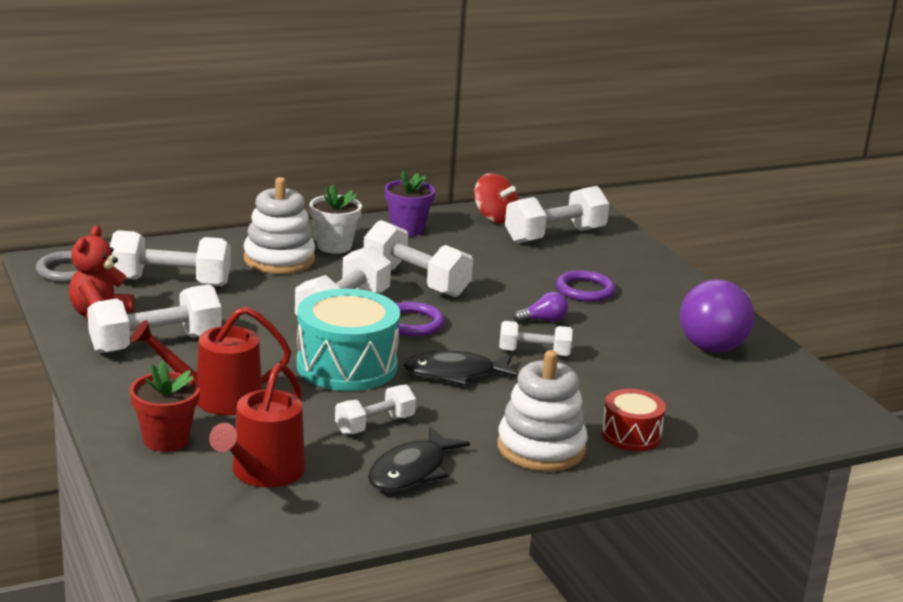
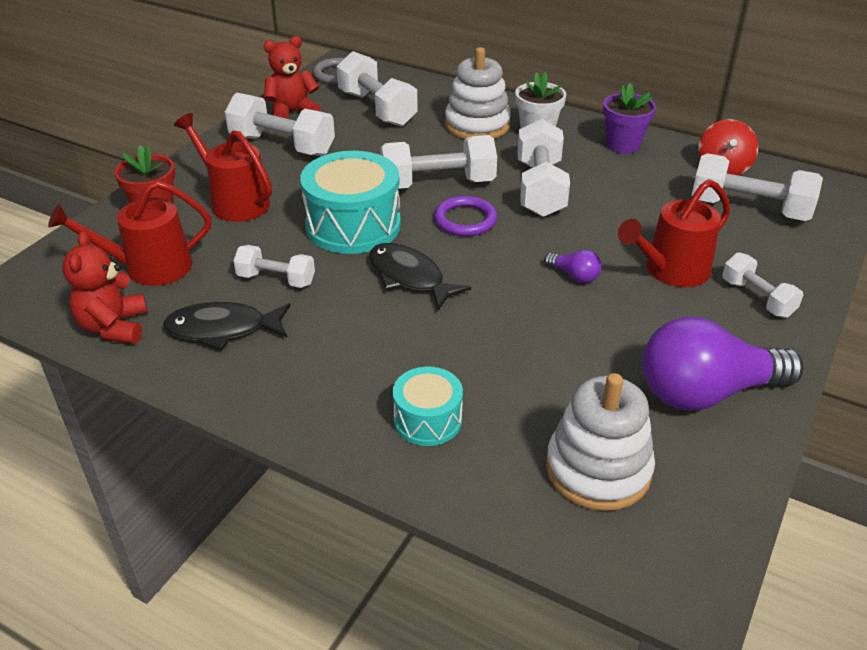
camera: 55 degrees right, 15 degrees up
white stacking toy [497,350,587,472] -> white stacking toy moved to [546,373,655,511]
white dumbbell [499,321,573,356] -> white dumbbell moved to [722,252,803,318]
purple ring [556,270,616,302] -> red watering can [618,179,731,287]
red drum [601,389,666,451] -> turquoise drum [393,367,463,446]
none -> red teddy bear [62,231,147,344]

